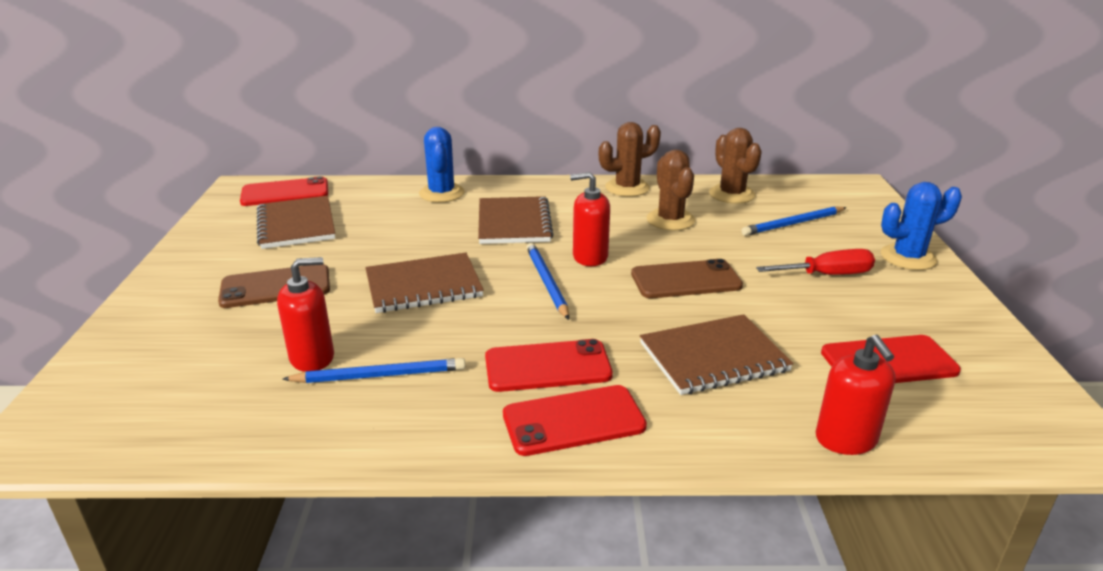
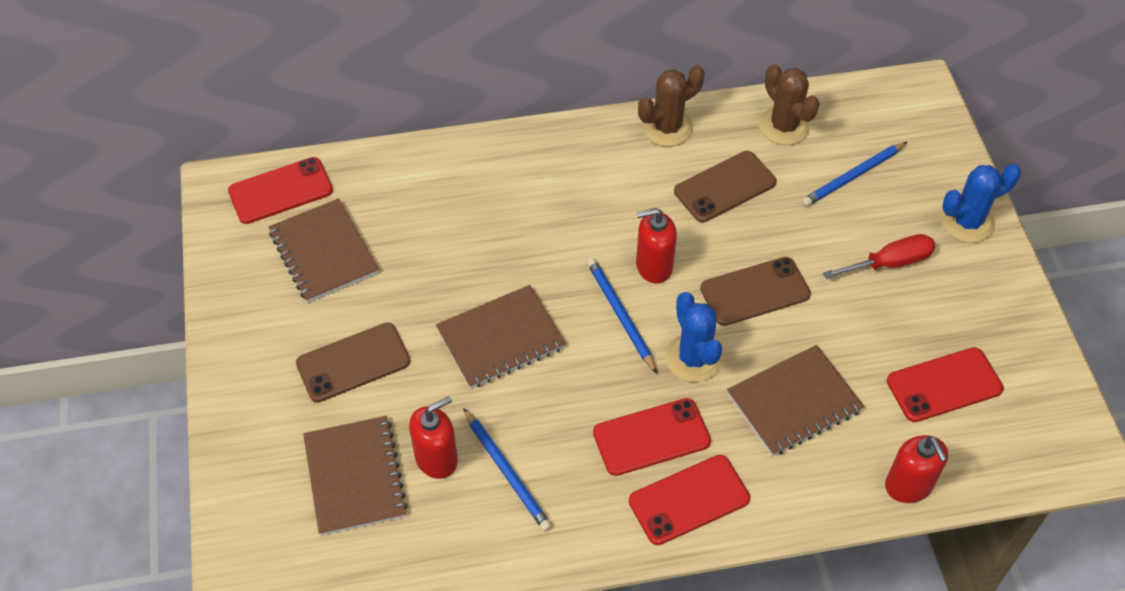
camera: 10 degrees left, 25 degrees up
blue pencil [282,358,466,383] -> blue pencil turned 75 degrees clockwise [463,408,552,532]
blue cactus [419,127,465,202] -> blue cactus moved to [665,292,723,382]
brown notebook [478,196,554,244] -> brown notebook moved to [303,416,408,536]
brown cactus [647,149,695,231] -> brown phone [674,151,777,222]

